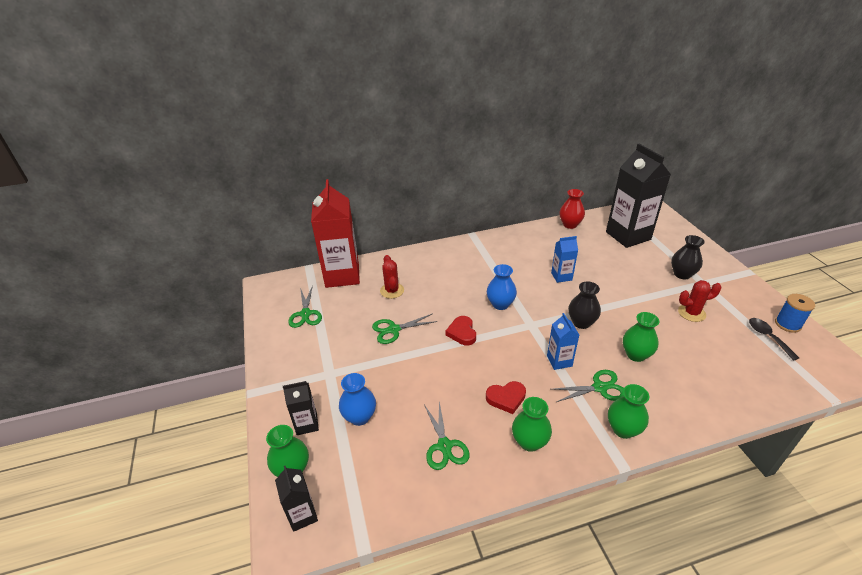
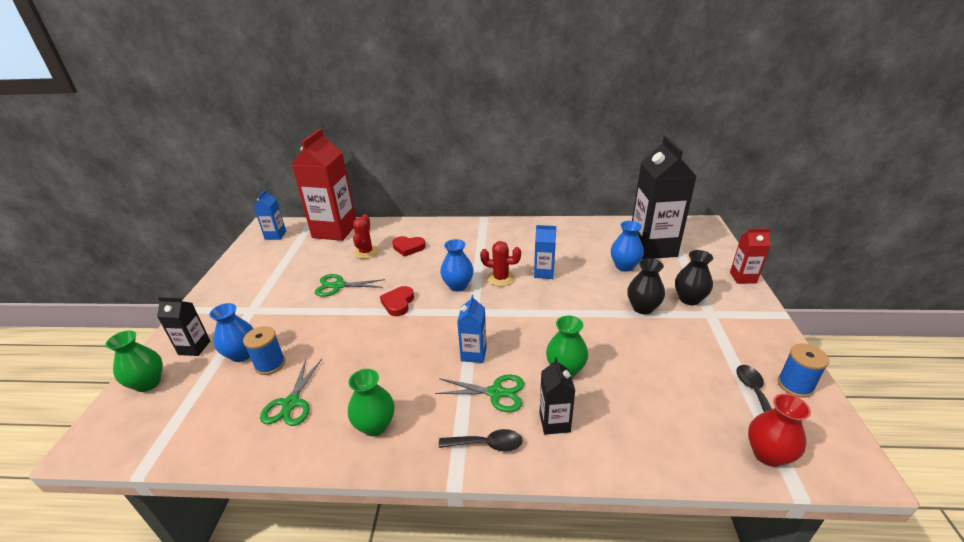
camera: 20 degrees right, 5 degrees down
black carton [275,466,318,532] -> black carton moved to [540,357,575,435]
green scissors [288,285,322,328] -> none
red heart [486,381,526,414] -> red heart moved to [392,236,426,257]
red vase [559,189,585,229] -> red vase moved to [748,393,811,467]
black vase [568,281,601,329] -> black vase moved to [627,258,665,314]
green vase [608,384,649,439] -> black spoon [439,429,523,452]
red cactus [678,280,721,322] -> red cactus moved to [480,241,521,287]
none -> blue spool [243,326,285,375]
none -> blue carton [254,189,286,240]
none -> blue vase [611,221,644,272]
none -> red carton [730,228,771,284]

